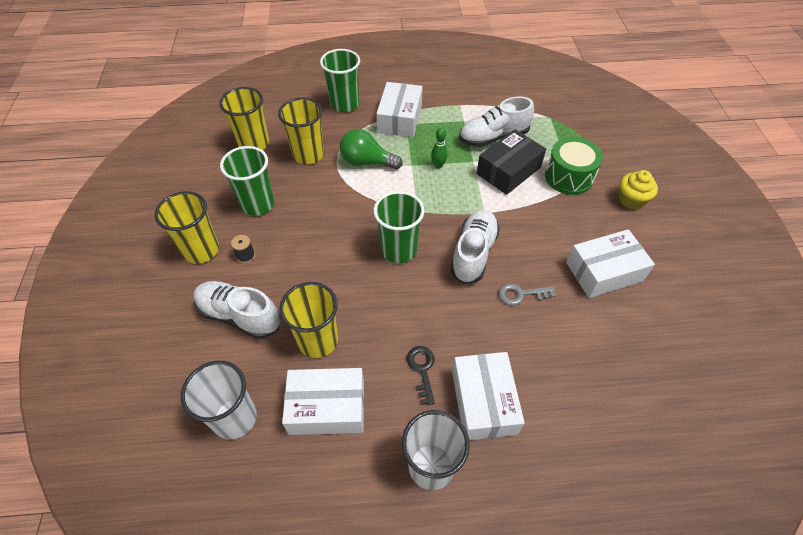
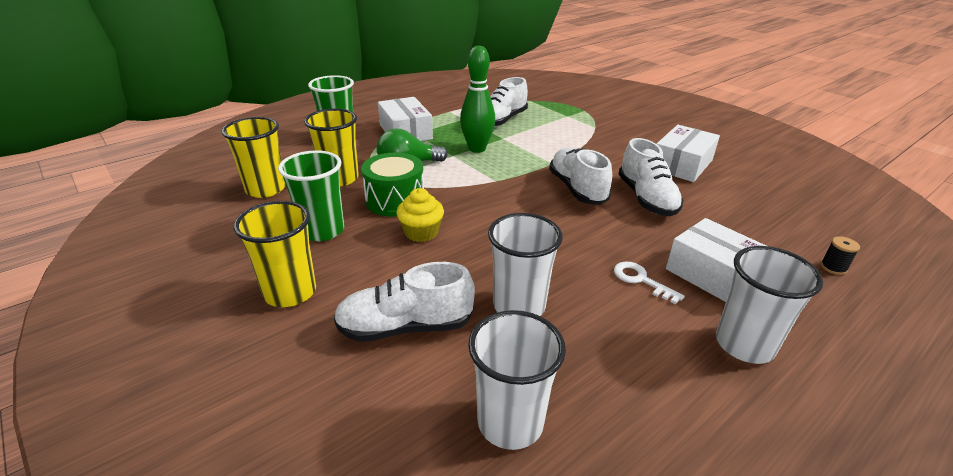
camera: 35 degrees left, 20 degrees down
black spool [231,235,255,263] -> black spool moved to [821,236,860,275]
yellow cup [279,282,338,358] -> white cup [488,213,563,316]
white box [282,368,364,435] -> none
green cup [373,191,424,263] -> none
black key [407,346,435,405] -> white key [614,262,685,304]
green bowling pin [431,128,447,169] -> green bowling pin [460,46,495,153], size x2.02
black box [477,129,546,195] -> none
grey key [498,283,556,305] -> white shoe [619,138,684,216]
green drum [545,137,603,195] -> green drum moved to [361,153,424,217]
yellow cupcake [619,170,658,209] -> yellow cupcake moved to [396,188,444,242]

